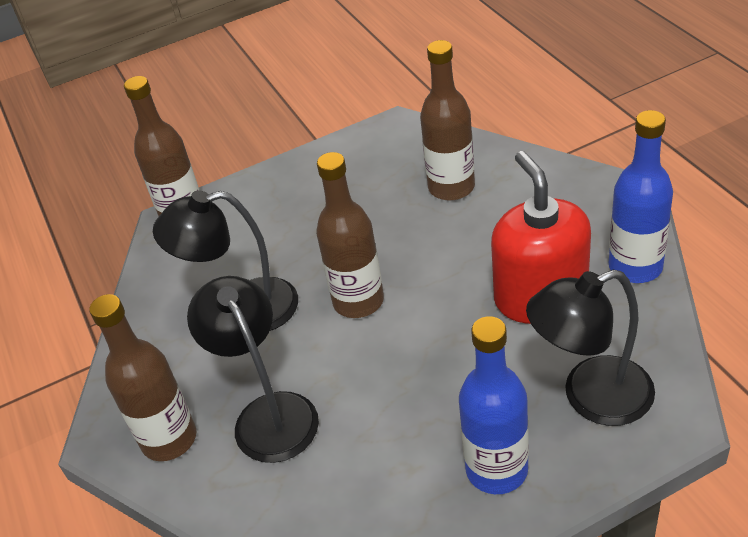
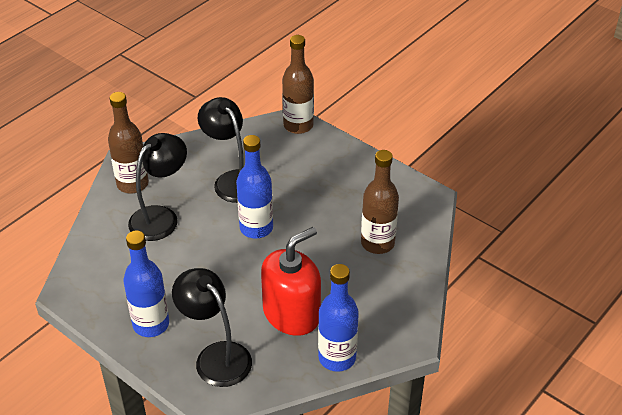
camera: 60 degrees right, 0 degrees up
brown bottle [316,152,384,318] -> blue bottle [236,135,273,239]

